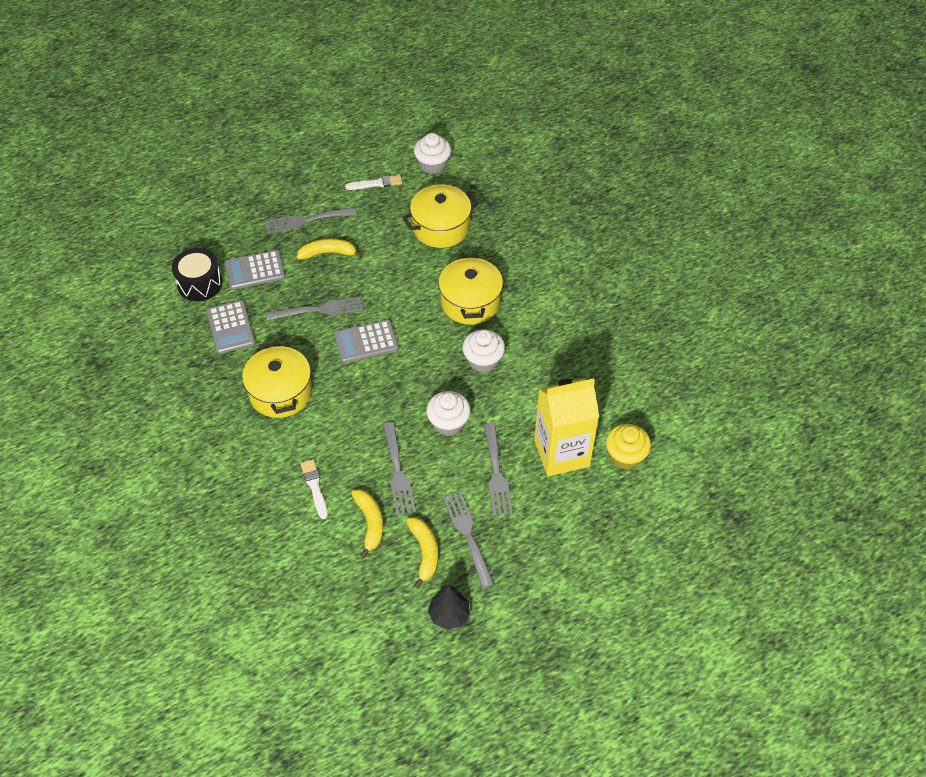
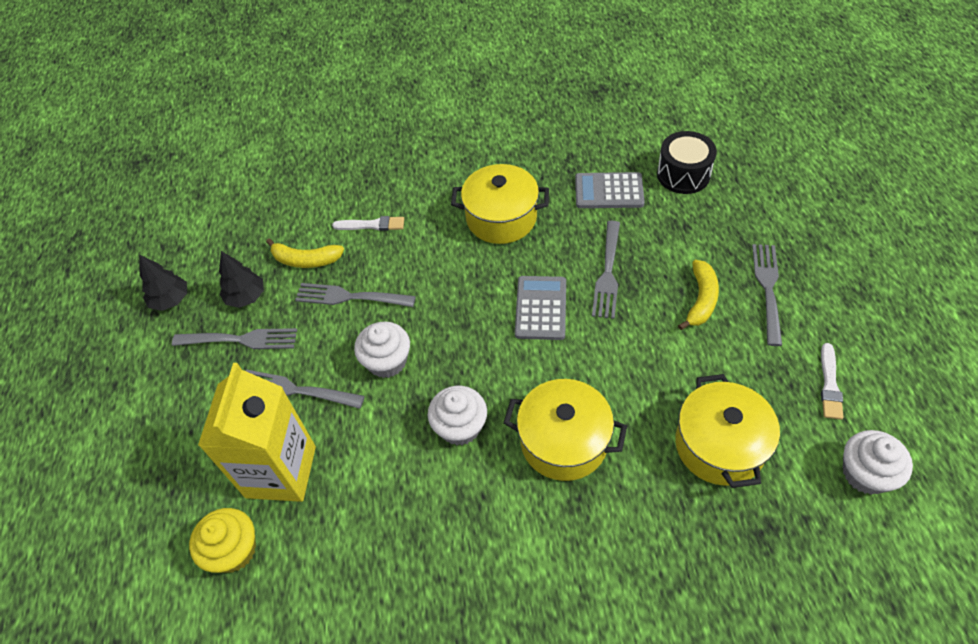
camera: 115 degrees right, 0 degrees up
grey calculator [225,250,286,290] -> none
yellow banana [406,517,438,588] -> black tree [219,251,264,308]

